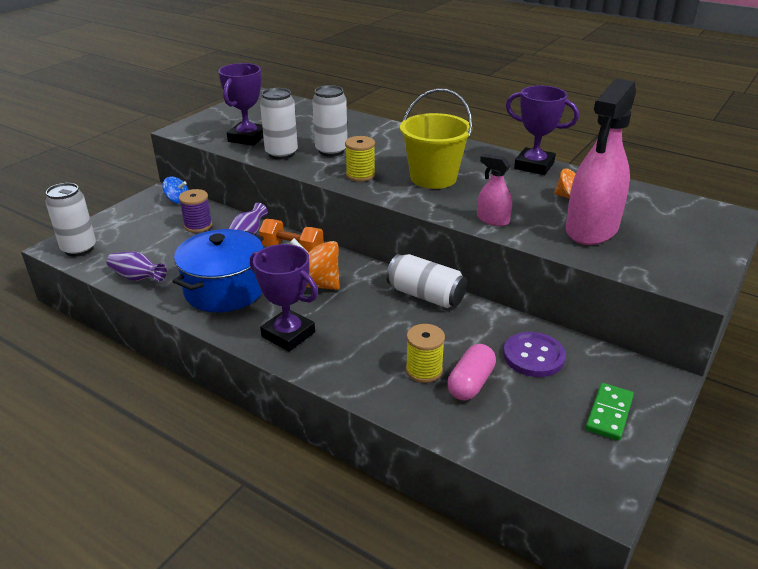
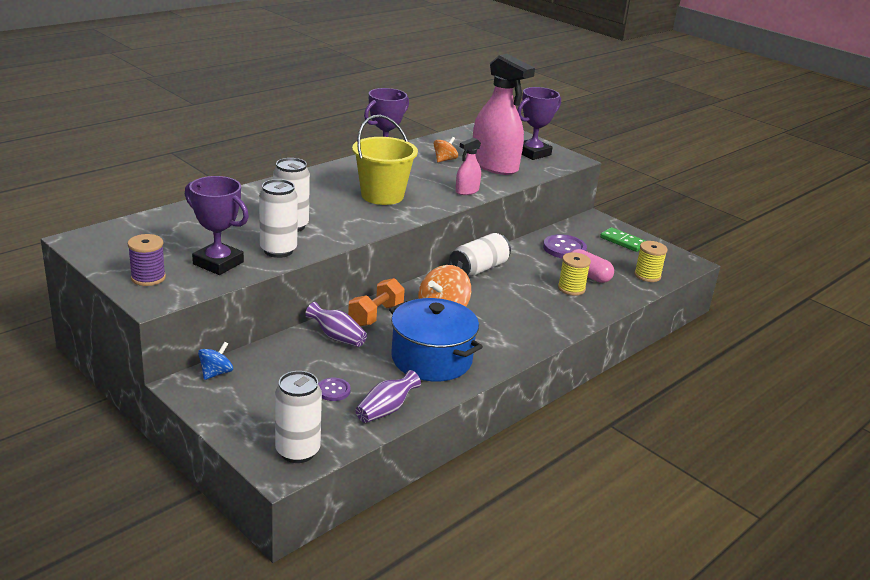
camera: 80 degrees left, 5 degrees down
purple spool [179,189,212,233] -> purple spool moved to [128,234,166,286]
purple trophy [250,244,318,352] -> purple trophy moved to [517,87,561,160]
yellow spool [345,136,375,182] -> yellow spool moved to [634,241,668,282]
none -> purple button [318,378,351,401]

